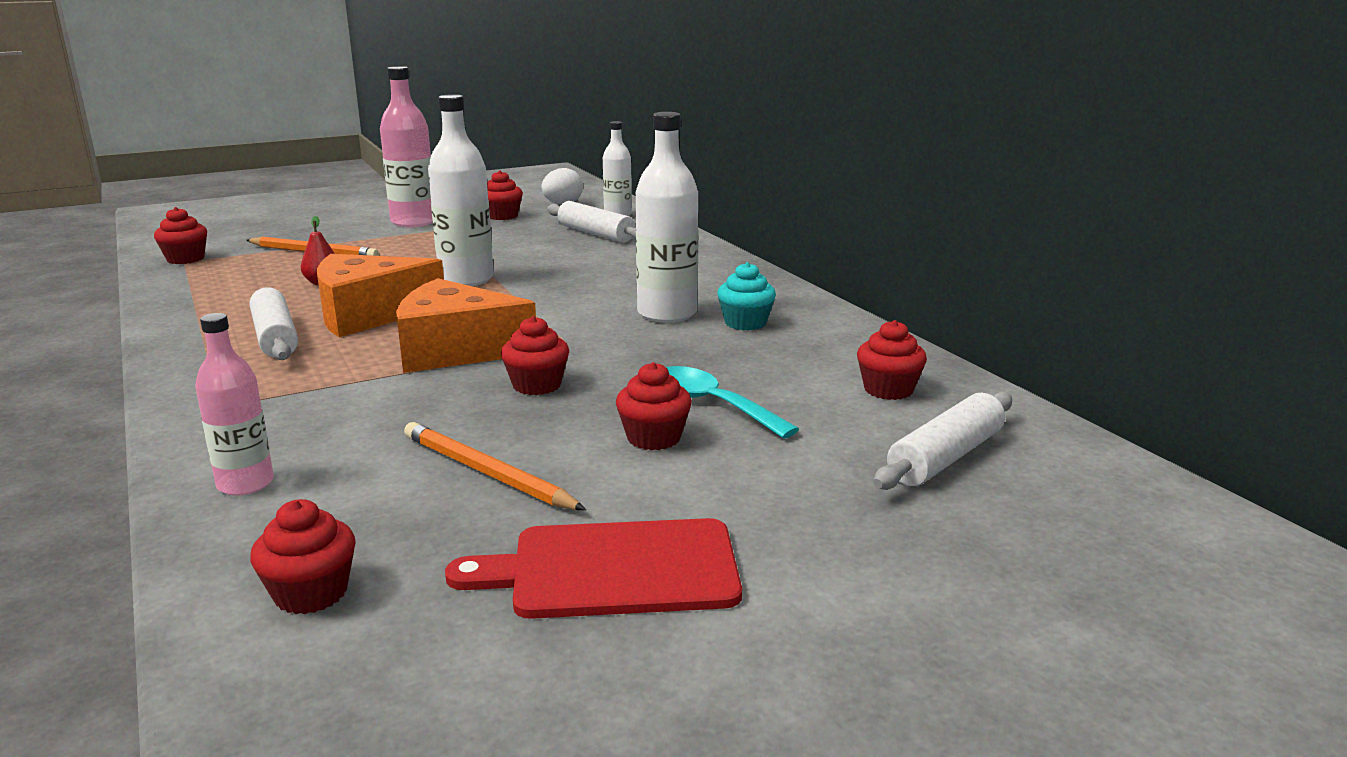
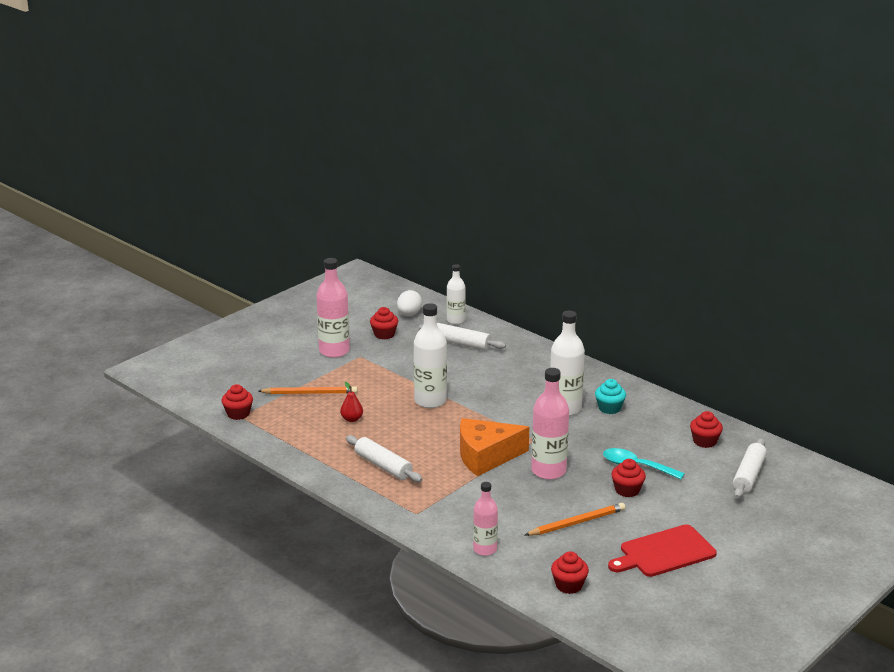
camera: 20 degrees left, 5 degrees up
orange cheese [317,254,444,337] -> none
orange pencil [404,422,586,510] -> orange pencil turned 135 degrees clockwise [525,503,625,536]
red cupcake [501,316,569,395] -> pink bottle [531,368,569,479]

